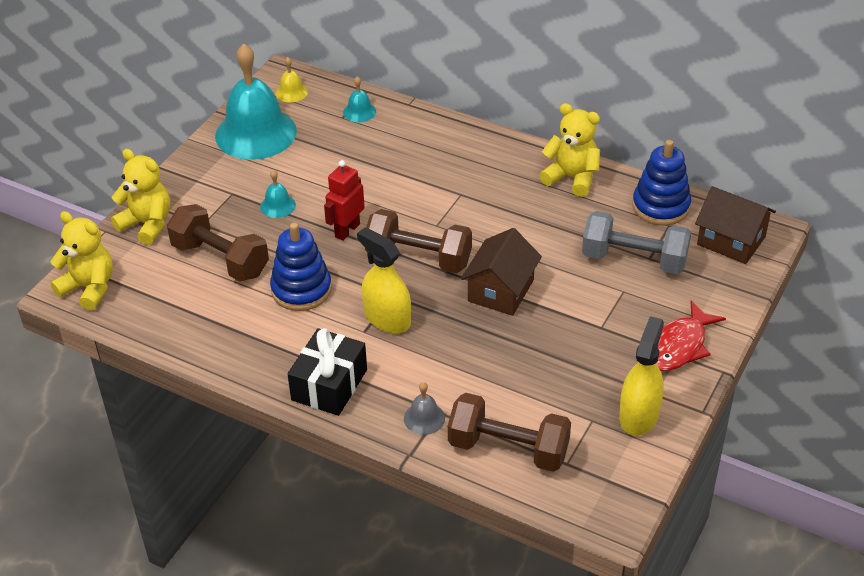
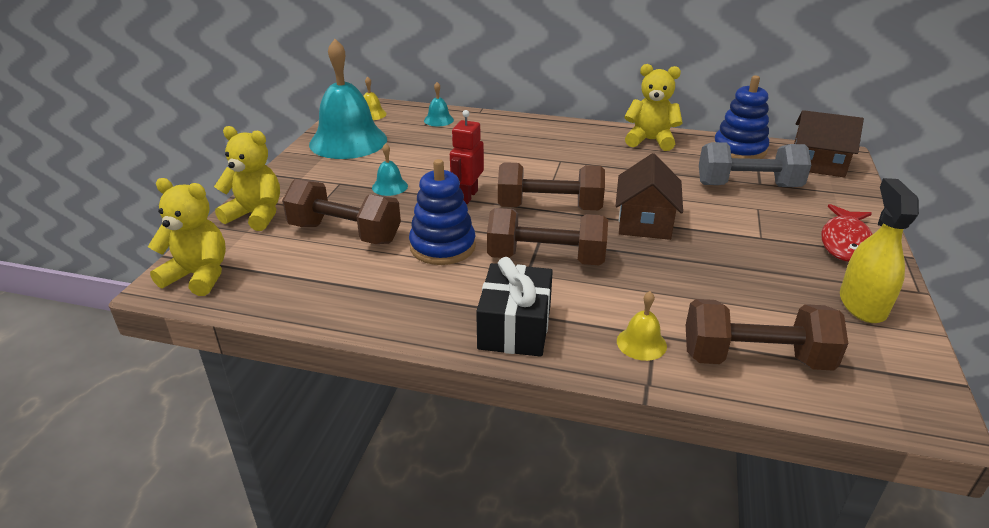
camera: 15 degrees left, 10 degrees down
yellow spray bottle [357,227,411,333] -> brown dumbbell [487,208,608,265]
grey bell [404,382,445,435] -> yellow bell [617,291,667,361]

